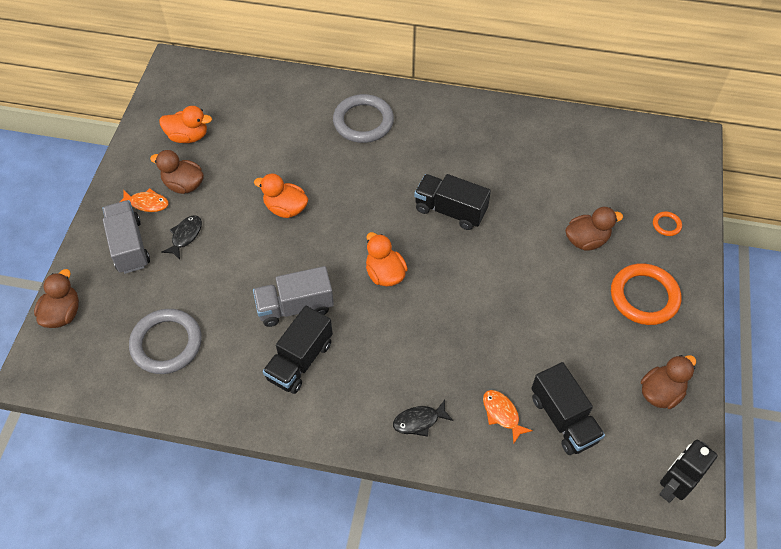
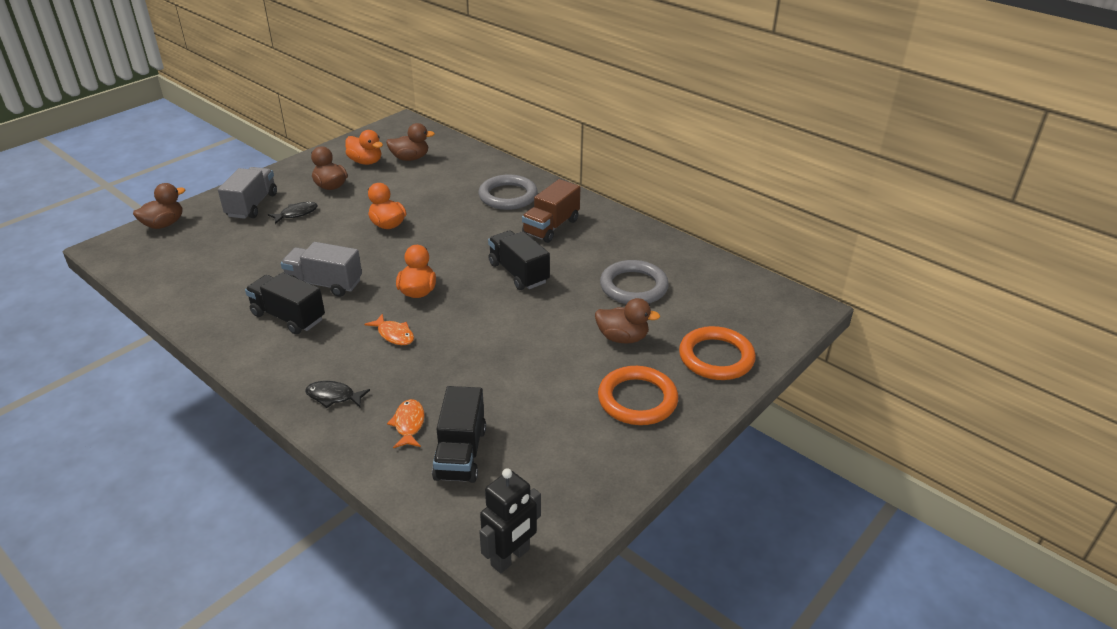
camera: 30 degrees right, 20 degrees down
orange fish [120,188,169,212] -> orange fish moved to [364,313,414,345]
grey ring [129,309,202,374] -> grey ring moved to [600,260,669,304]
black truck [263,306,333,394] -> black truck turned 60 degrees clockwise [245,272,325,335]
brown duck [641,355,696,409] -> brown duck moved to [386,123,435,161]
orange ring [653,211,682,236] -> orange ring [679,326,756,380], size x2.27
black robot [659,440,717,503] -> black robot turned 150 degrees clockwise [479,468,541,573]
none -> brown truck [522,179,580,243]

